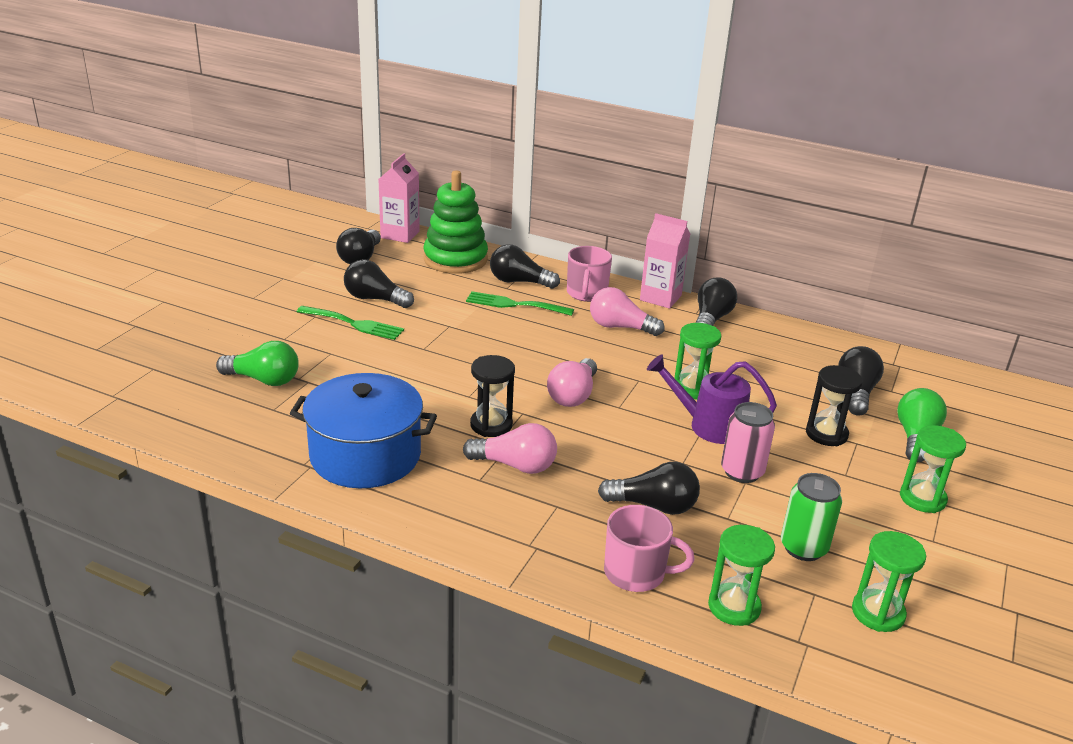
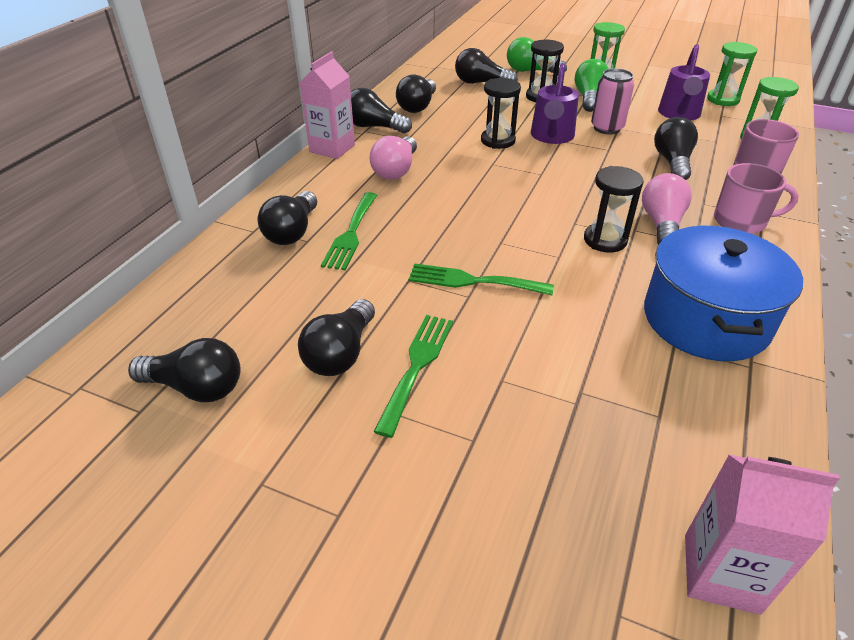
camera: 90 degrees left, 10 degrees up
green light bulb [216,341,299,386] -> green light bulb moved to [575,59,609,112]
pink carton [378,153,420,243] -> pink carton moved to [685,454,840,615]
green stacking toy [423,170,488,274] -> none
pink light bulb [547,358,597,407] -> none
pink mug [567,246,612,302] -> pink mug moved to [714,163,799,234]
green hourglass [675,323,721,400] -> black hourglass [481,78,521,149]
green can [781,473,842,561] -> purple watering can [658,44,710,121]
none -> black light bulb [396,75,436,113]
none -> green fork [408,263,554,295]

